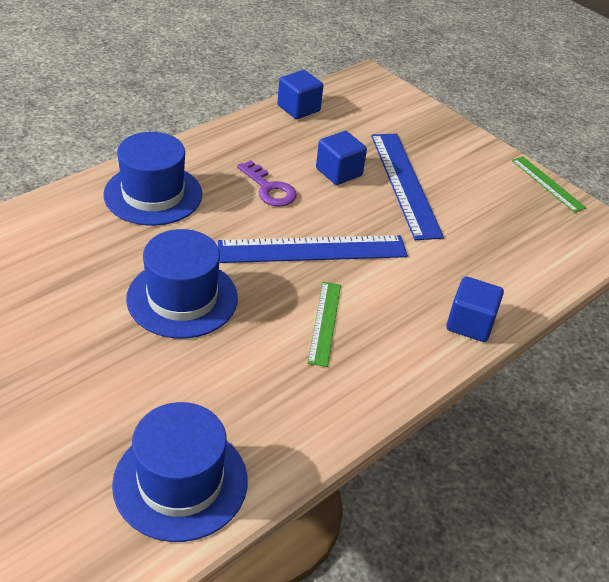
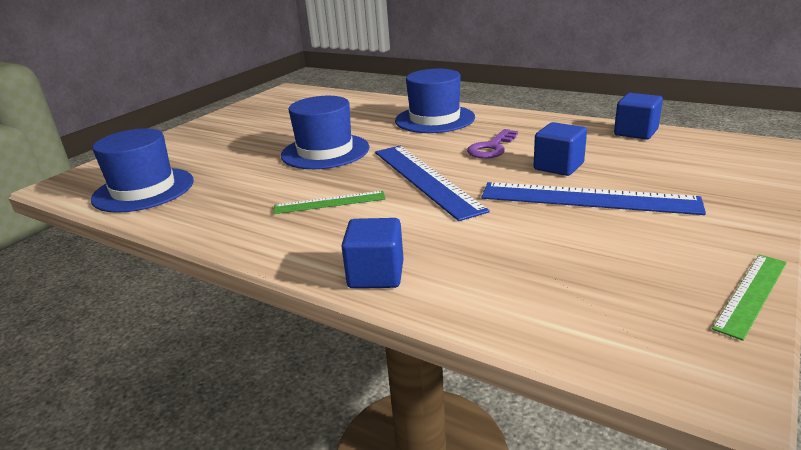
camera: 80 degrees right, 15 degrees down
blue ruler [371,134,444,240] -> blue ruler turned 45 degrees clockwise [482,182,706,215]

